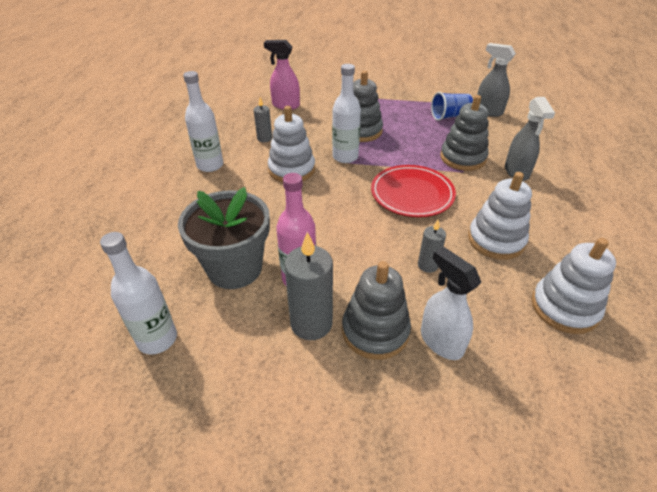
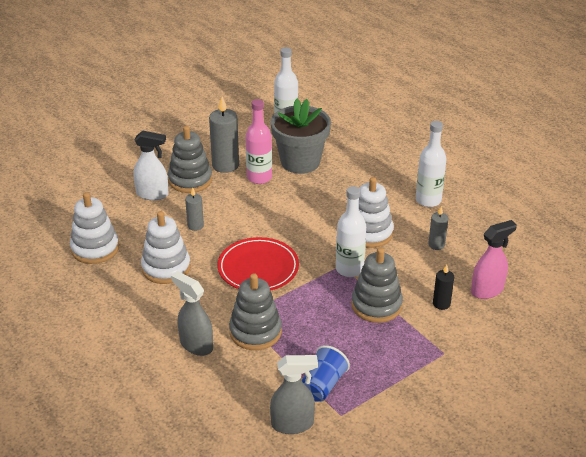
camera: 135 degrees right, 5 degrees down
none -> black candle [433,265,454,310]

